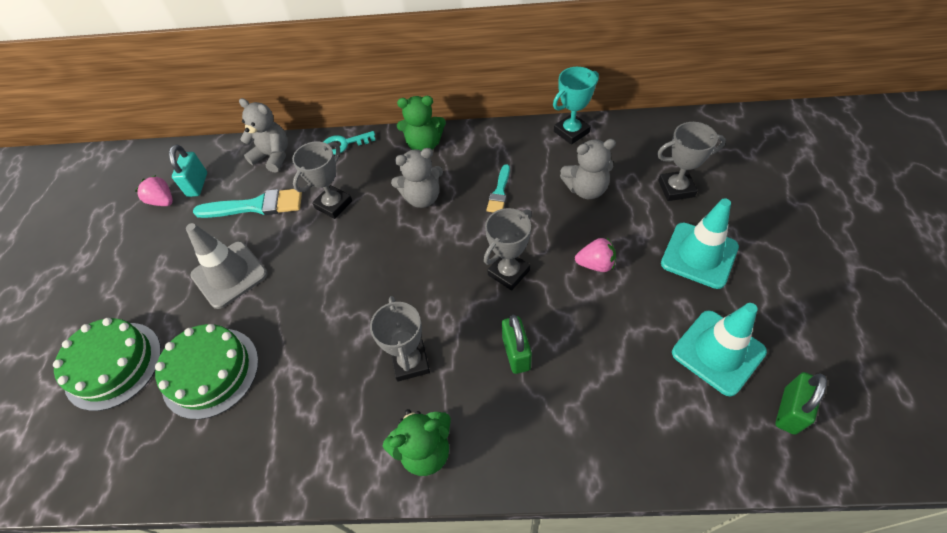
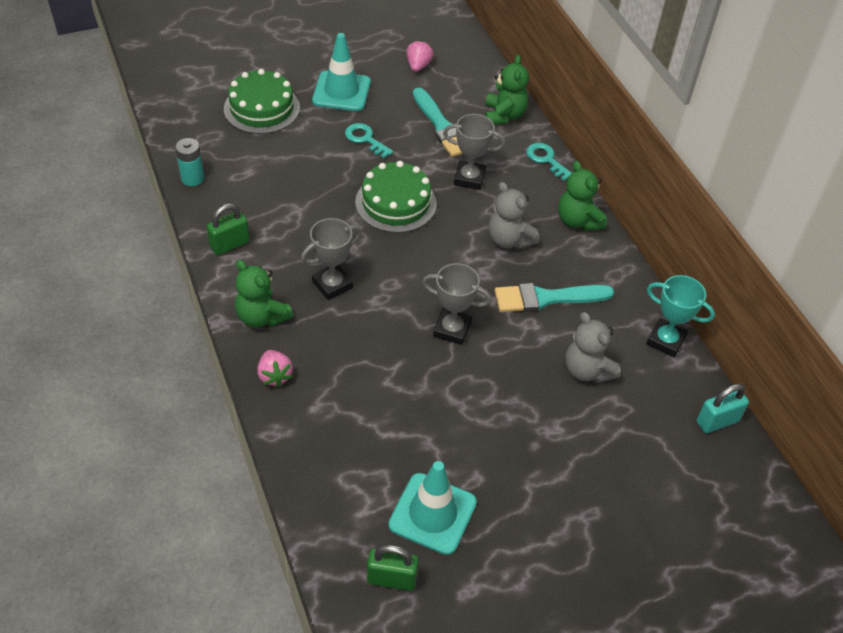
camera: 60 degrees right, 5 degrees down
green cake [155,324,259,419] -> green cake moved to [355,161,437,233]
turquoise padlock [169,145,207,197] -> turquoise padlock moved to [697,384,749,433]
grey traffic cone [186,223,268,309] -> turquoise key [345,123,393,158]
grey teddy bear [239,98,288,172] -> green teddy bear [485,55,529,125]
turquoise brush [487,164,510,212] -> turquoise brush [495,283,614,312], size x1.73
green padlock [502,315,532,374] -> green padlock moved to [207,203,250,255]
pink strawberry [575,238,616,272] -> pink strawberry moved to [257,350,293,387]
grey trophy [657,122,726,201] -> none
turquoise traffic cone [661,198,739,289] -> turquoise traffic cone moved to [312,33,371,111]
none -> turquoise battery [175,138,204,186]

